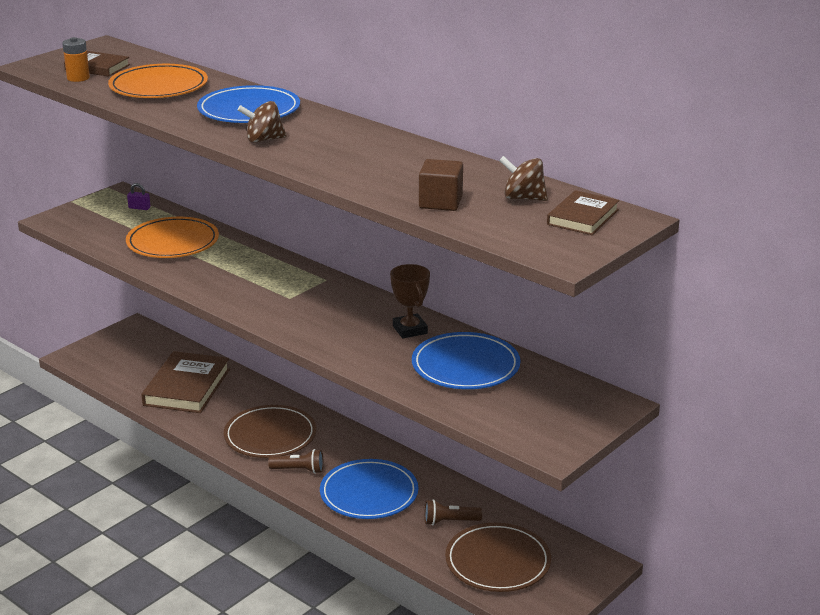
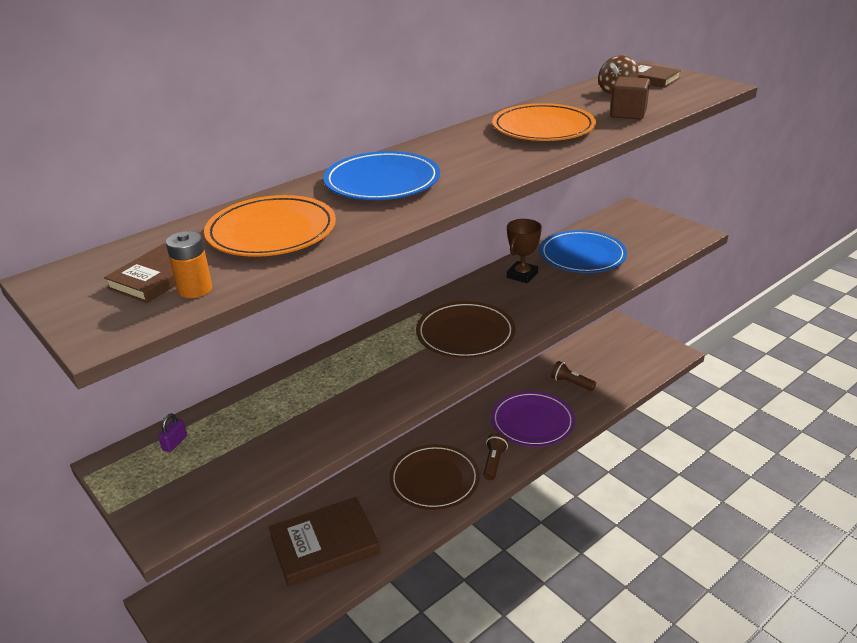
camera: 80 degrees left, 5 degrees up
orange plate [126,217,219,258] -> orange plate moved to [492,103,596,141]
brown book [141,351,230,413] -> brown book turned 45 degrees counterclockwise [269,497,380,587]
brown spinning top [238,101,287,143] -> none
blue plate [320,459,418,519] -> purple plate [491,391,575,447]
brown trophy [390,264,430,339] -> brown trophy turned 45 degrees counterclockwise [507,219,542,283]
brown flashlight [425,499,482,526] -> brown flashlight turned 120 degrees clockwise [551,361,596,391]
brown plate [445,523,551,592] -> brown plate moved to [416,301,515,359]

